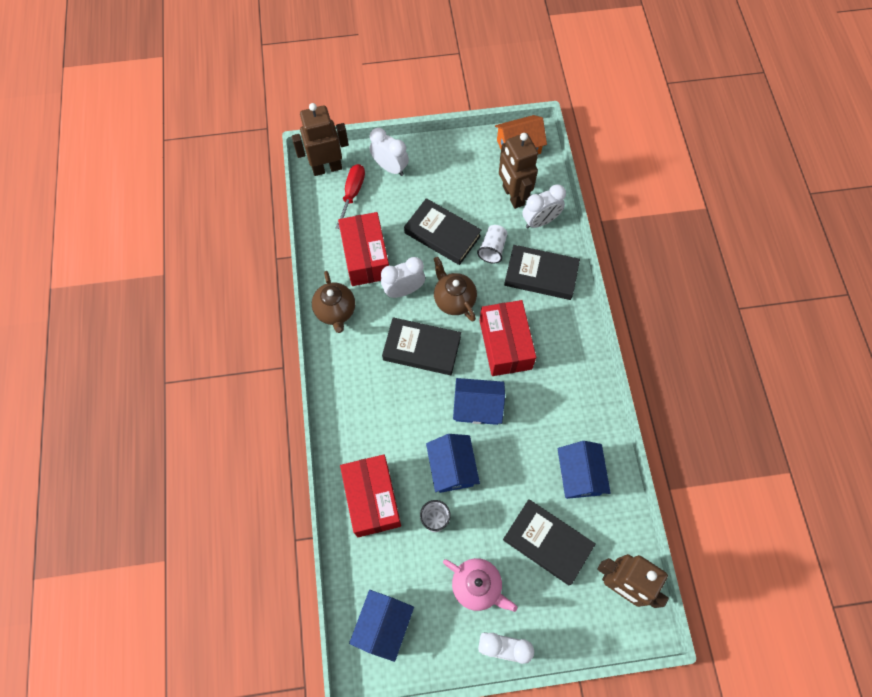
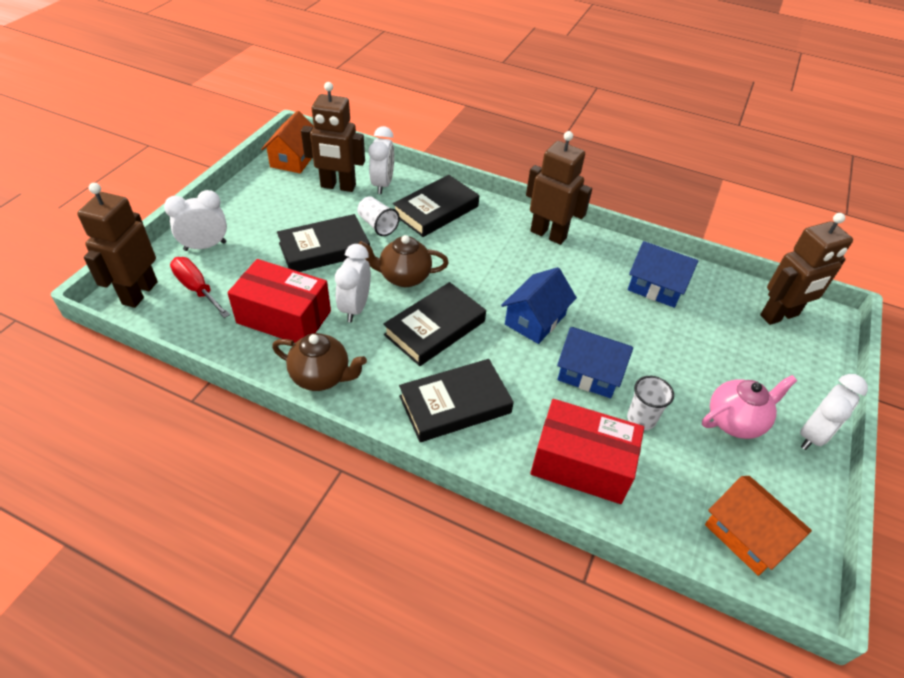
camera: 60 degrees left, 20 degrees down
blue house [349,590,414,662] -> orange house [705,476,812,576]
red box [480,300,536,376] -> none
black book [503,499,595,585] -> black book moved to [399,359,514,442]
none -> brown robot [526,131,592,245]

